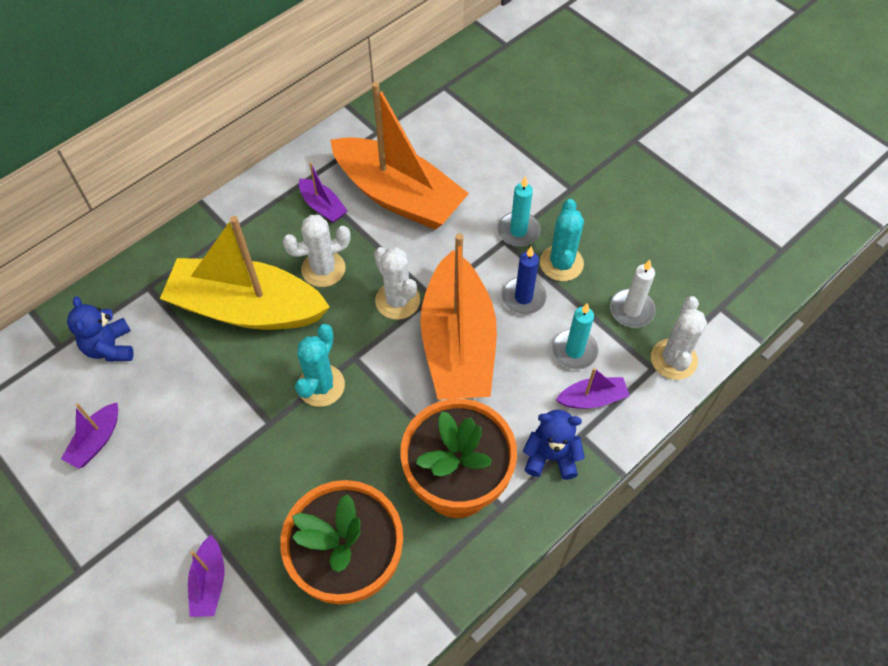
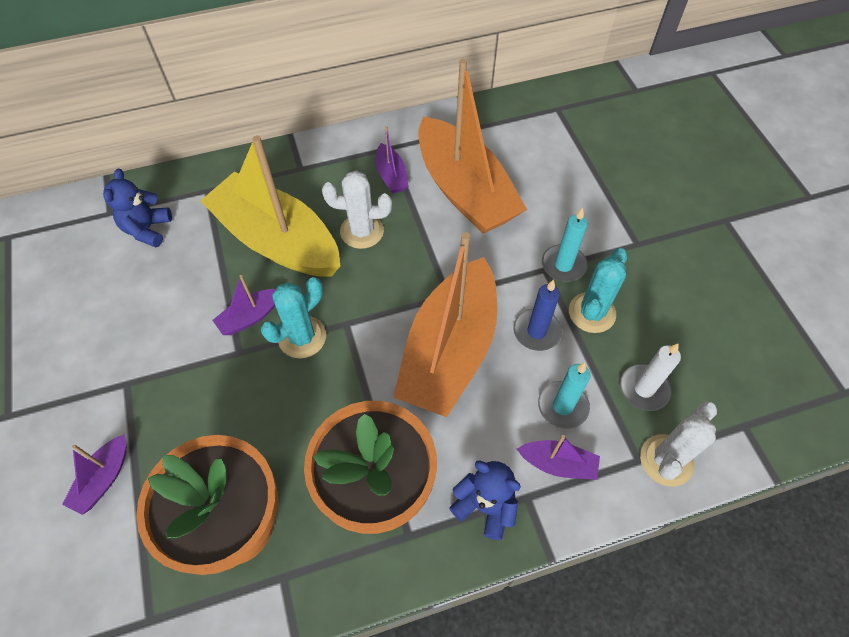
camera: 25 degrees right, 0 degrees up
purple boat [61,403,118,469] -> purple boat moved to [213,275,276,335]
white cactus [374,247,420,320] -> none

